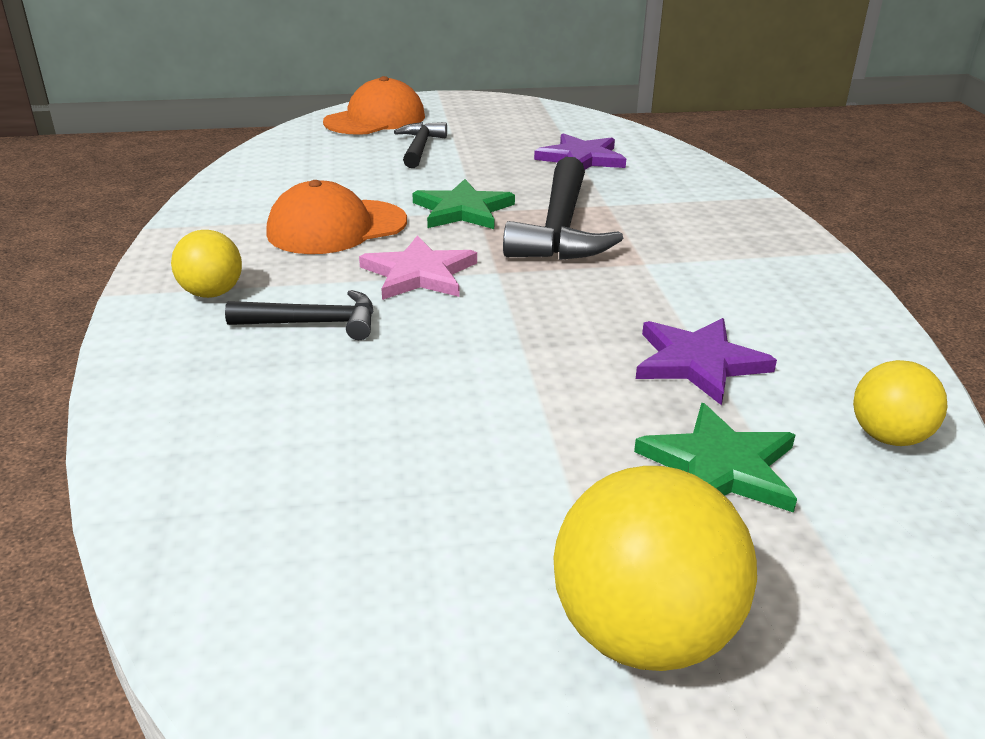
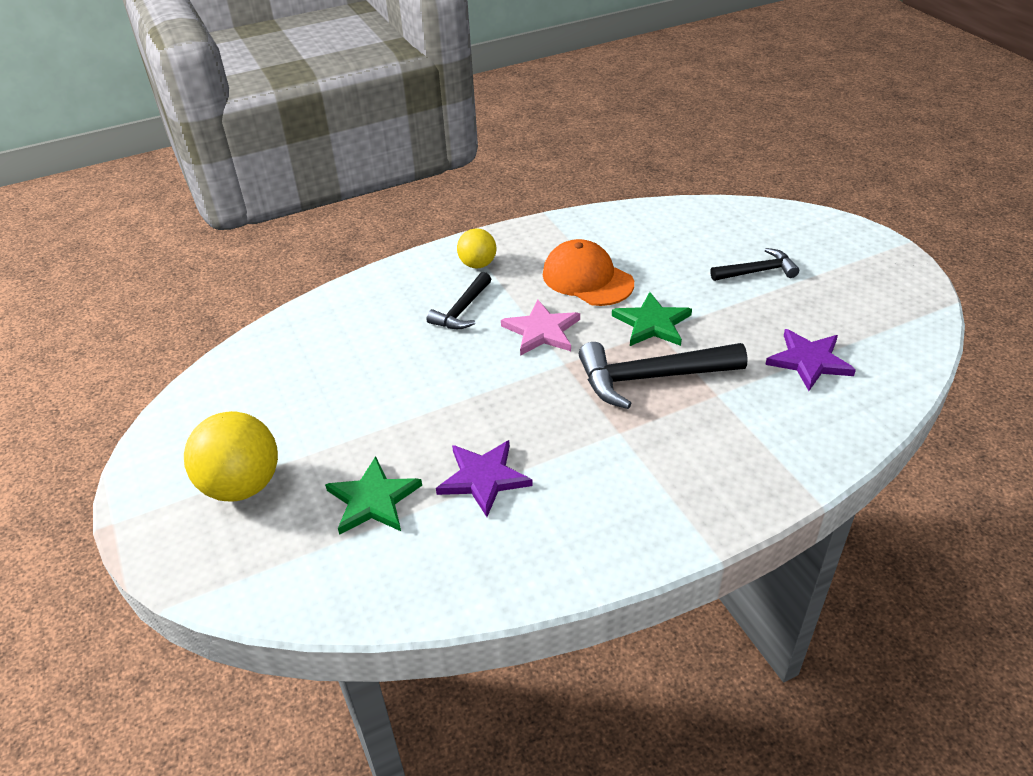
camera: 75 degrees right, 10 degrees up
black hammer [225,290,374,340] -> black hammer turned 45 degrees clockwise [427,272,491,329]
orange cap [323,76,425,135] -> none
yellow ball [853,360,947,446] -> none

